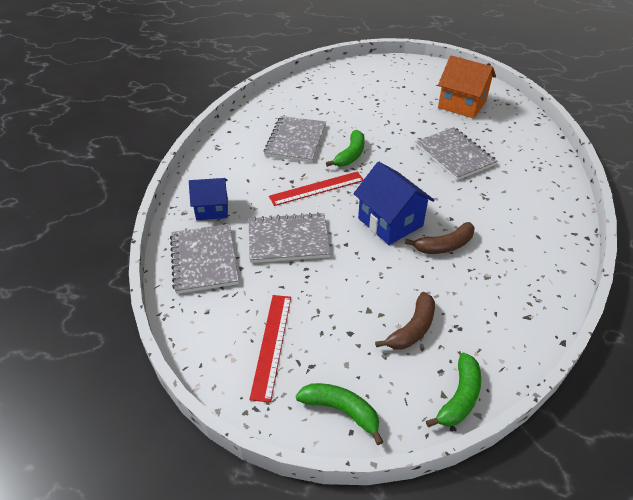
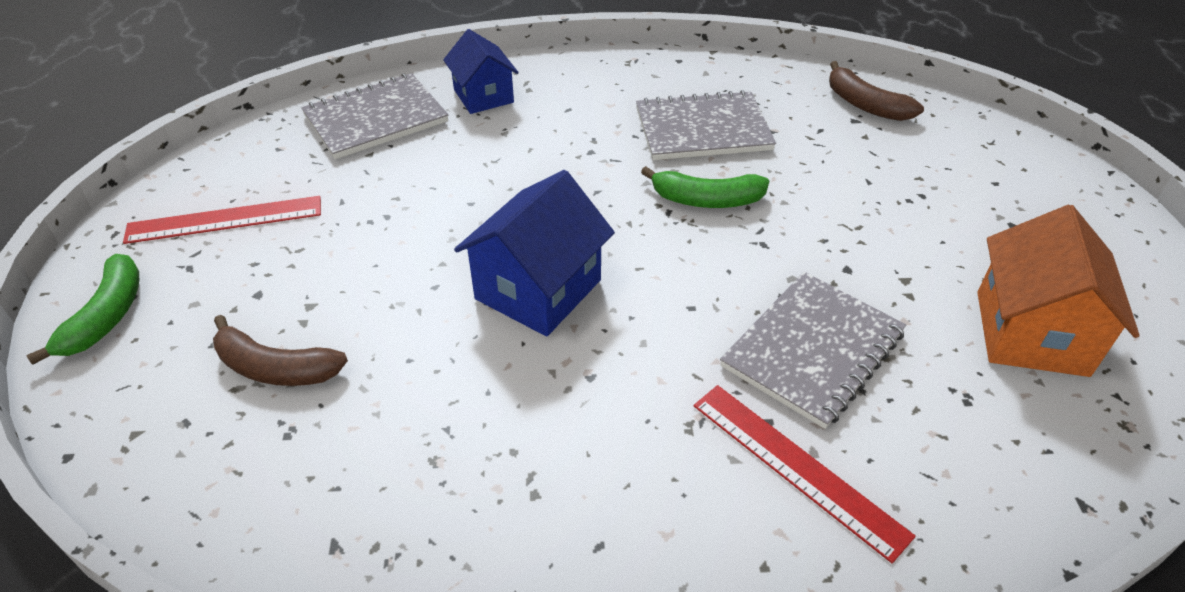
camera: 70 degrees right, 0 degrees up
grey notebook [249,212,331,263] -> none
red ruler [269,171,364,206] -> red ruler moved to [694,385,916,563]
brown banana [405,222,475,254] -> brown banana moved to [829,61,924,121]
green banana [426,353,481,427] -> none

